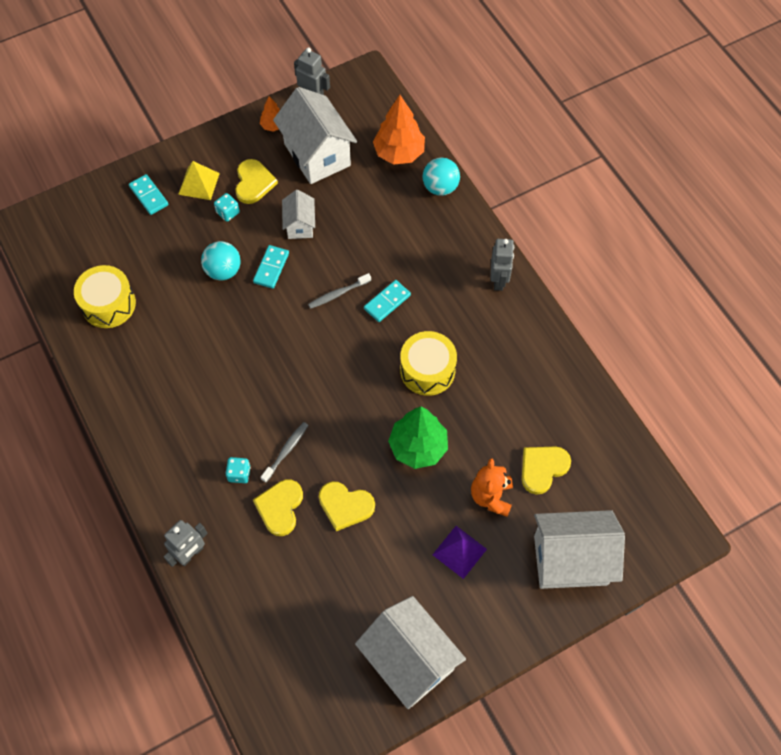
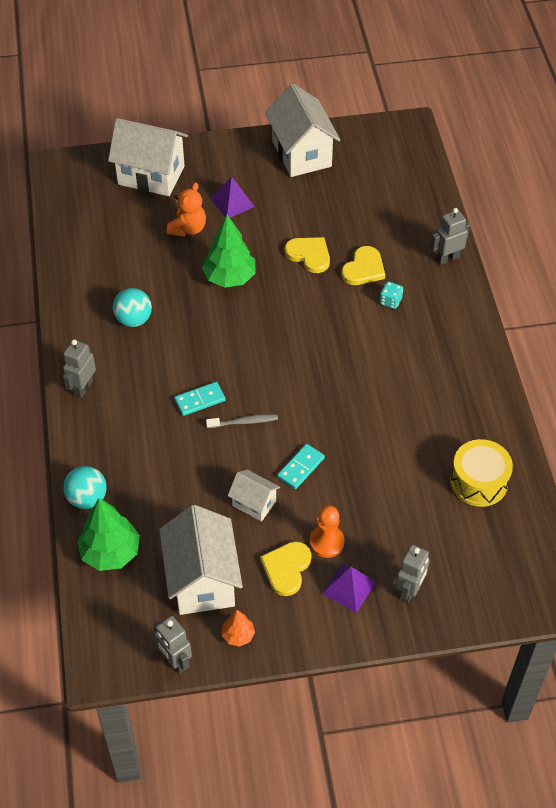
camera: 160 degrees left, 10 degrees down
turquoise domino [129,174,168,215] -> grey robot [396,545,430,603]
yellow pyramid [178,161,220,200] -> purple pyramid [322,564,376,613]
turquoise ball [201,241,241,280] -> turquoise ball moved to [113,288,152,327]
turquoise dice [214,193,240,222] -> orange pawn [310,505,345,558]
grey toothbrush [261,422,308,483] -> none
white house [282,190,315,239] -> white house turned 75 degrees counterclockwise [228,470,280,522]
orange tree [373,95,425,165] -> green tree [77,498,140,571]
yellow drum [400,331,457,396] -> none
yellow heart [522,447,571,495] -> none

